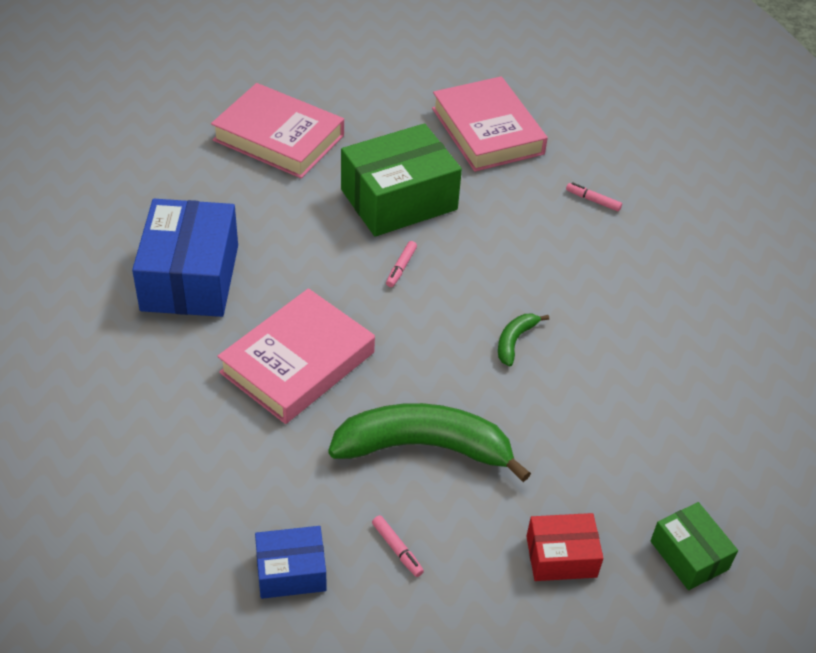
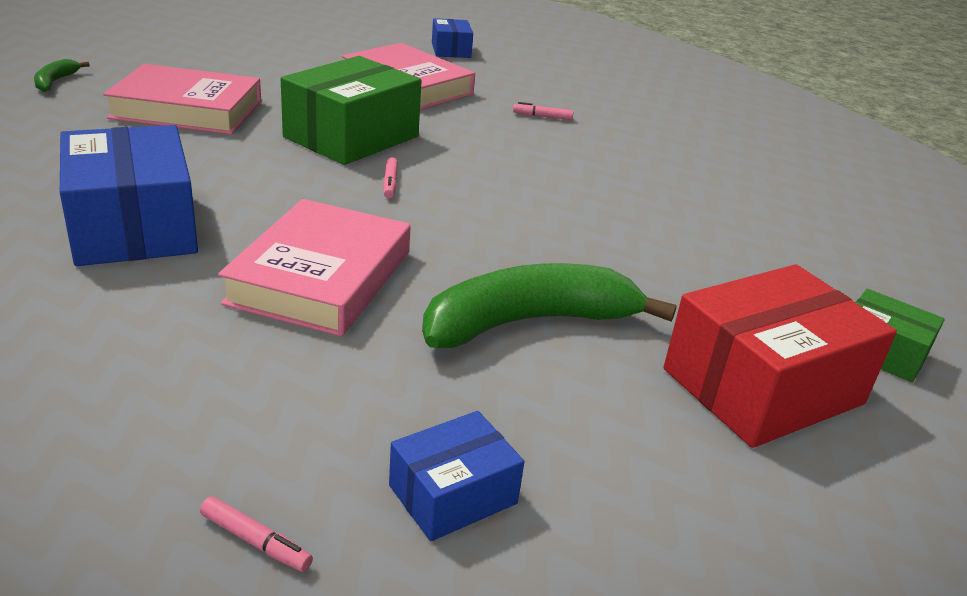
camera: 25 degrees left, 15 degrees down
pink marker [372,515,424,577] -> pink marker moved to [200,496,313,572]
green banana [498,314,549,366] -> green banana moved to [34,59,90,92]
red box [526,513,604,581] -> red box [663,264,897,448], size x1.89
none -> blue box [432,18,473,58]

